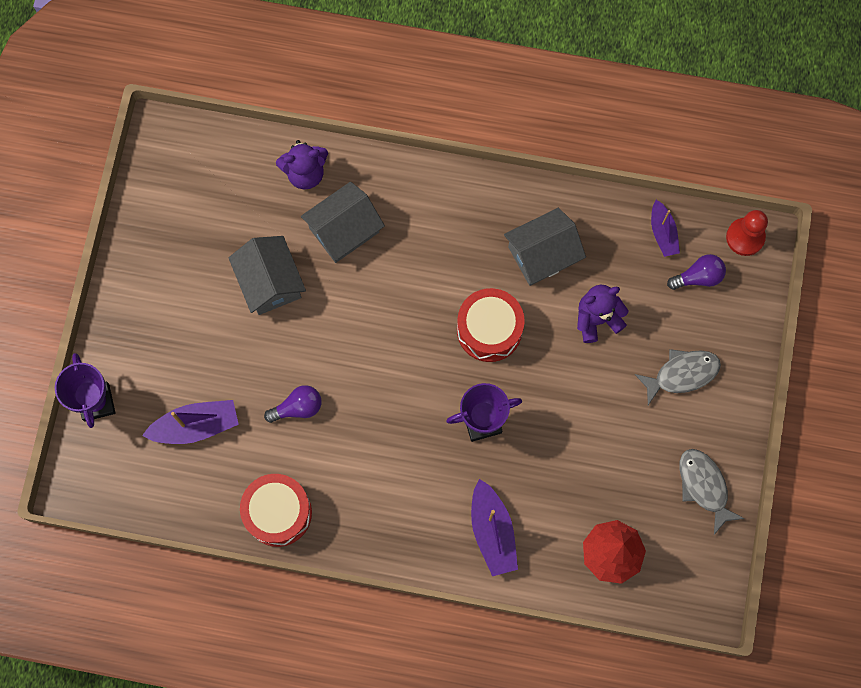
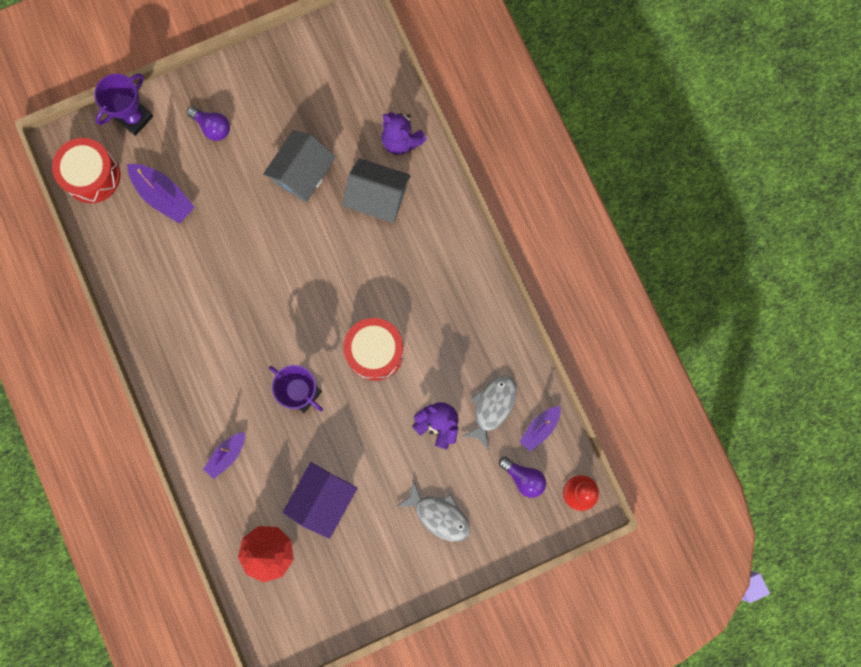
camera: 55 degrees right, 5 degrees up
red drum [240,474,312,547] -> red drum moved to [52,138,120,203]
purple light bulb [264,385,322,423] -> purple light bulb moved to [187,106,230,141]
purple boat [471,479,518,576] -> purple boat [203,432,245,479], size x0.65
grey house [504,208,586,286] -> none
grey fish [680,449,745,535] -> grey fish moved to [463,375,517,450]
none -> purple house [283,462,357,539]

